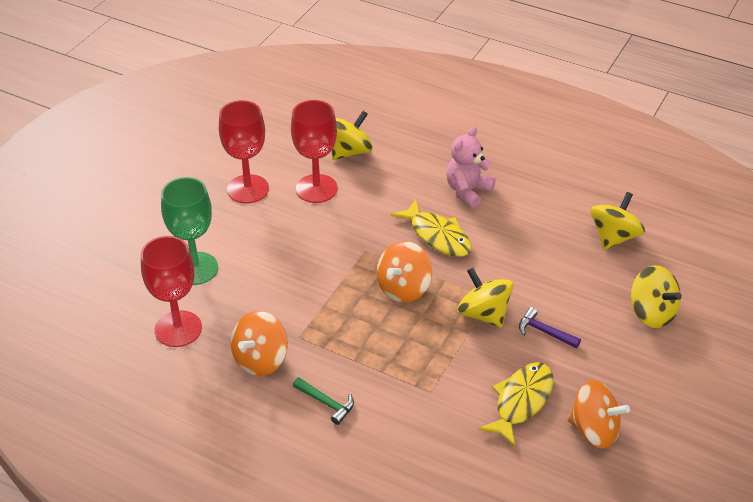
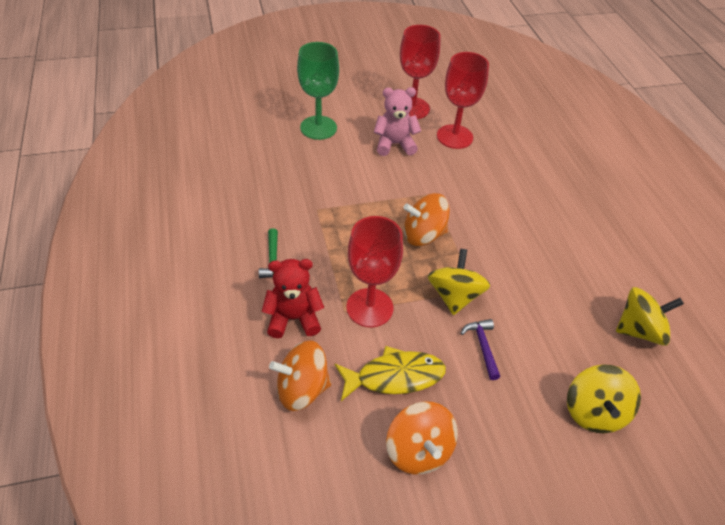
camera: 45 degrees right, 5 degrees up
red goblet [141,236,202,347] -> red goblet moved to [346,216,403,327]
orange spinning top [231,311,288,376] -> orange spinning top moved to [269,340,331,411]
yellow spinning top [332,111,373,160] -> none
yellow fish [391,200,472,257] -> none
pink teddy bear [446,127,496,208] -> pink teddy bear moved to [374,87,421,156]
none -> red teddy bear [262,259,324,338]

